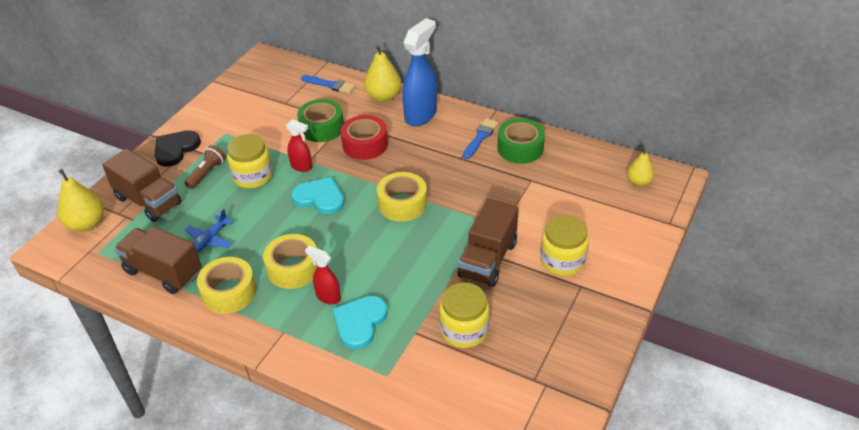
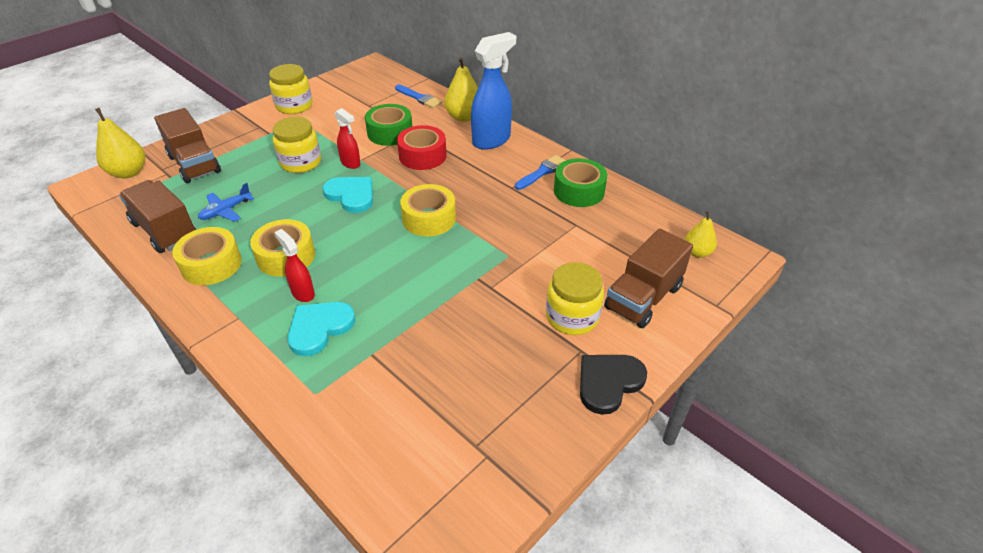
camera: 15 degrees right, 0 degrees up
black heart [155,130,201,167] -> black heart moved to [580,355,647,415]
brown flashlight [184,145,226,189] -> none
yellow jar [439,282,490,348] -> yellow jar moved to [269,64,313,114]
brown truck [458,198,519,287] -> brown truck moved to [604,229,693,328]

